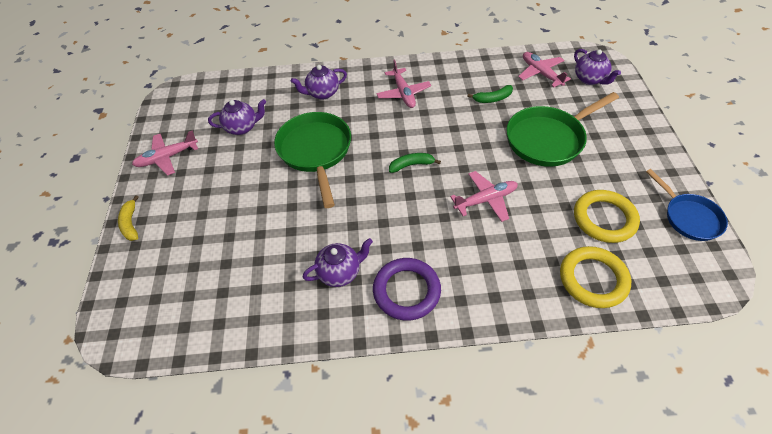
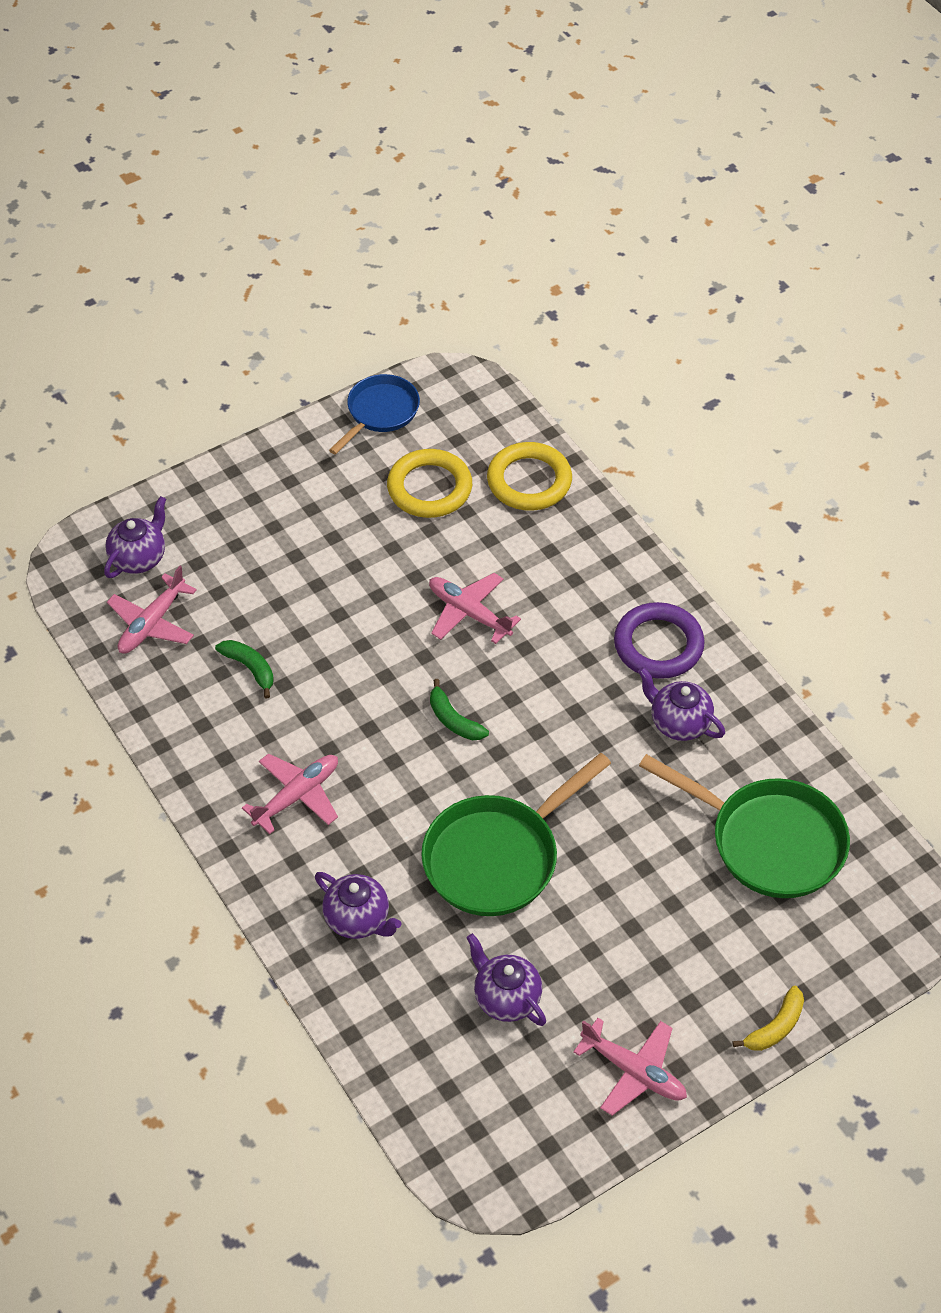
camera: 120 degrees left, 0 degrees up
green pan [506,92,619,167] -> green pan moved to [639,754,850,898]

